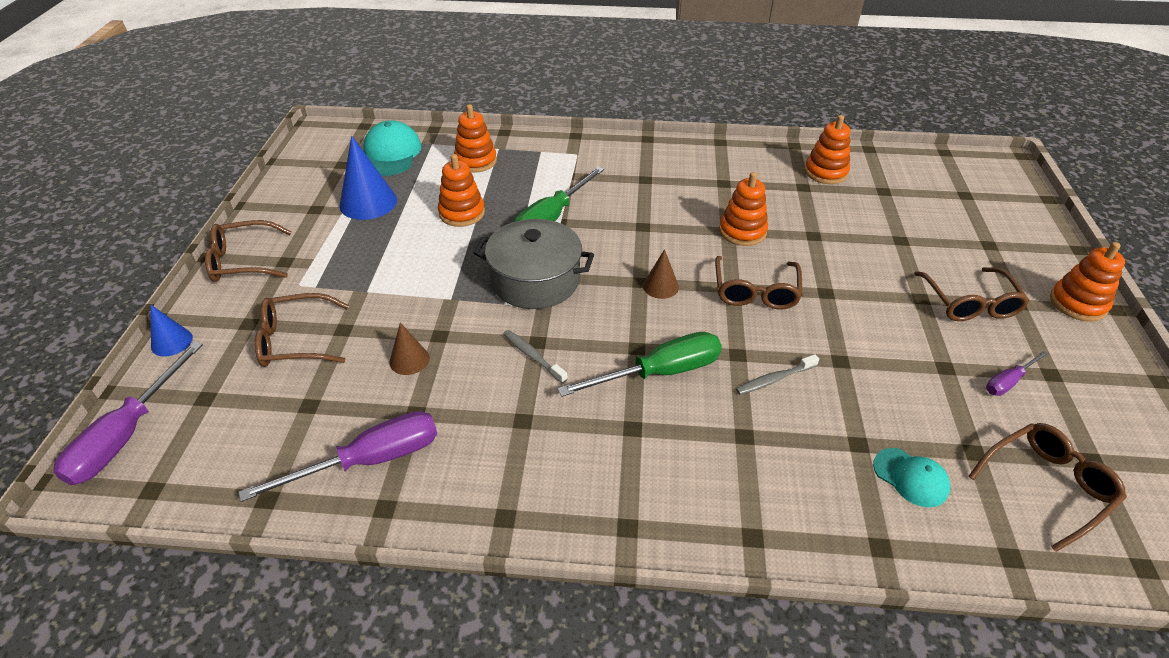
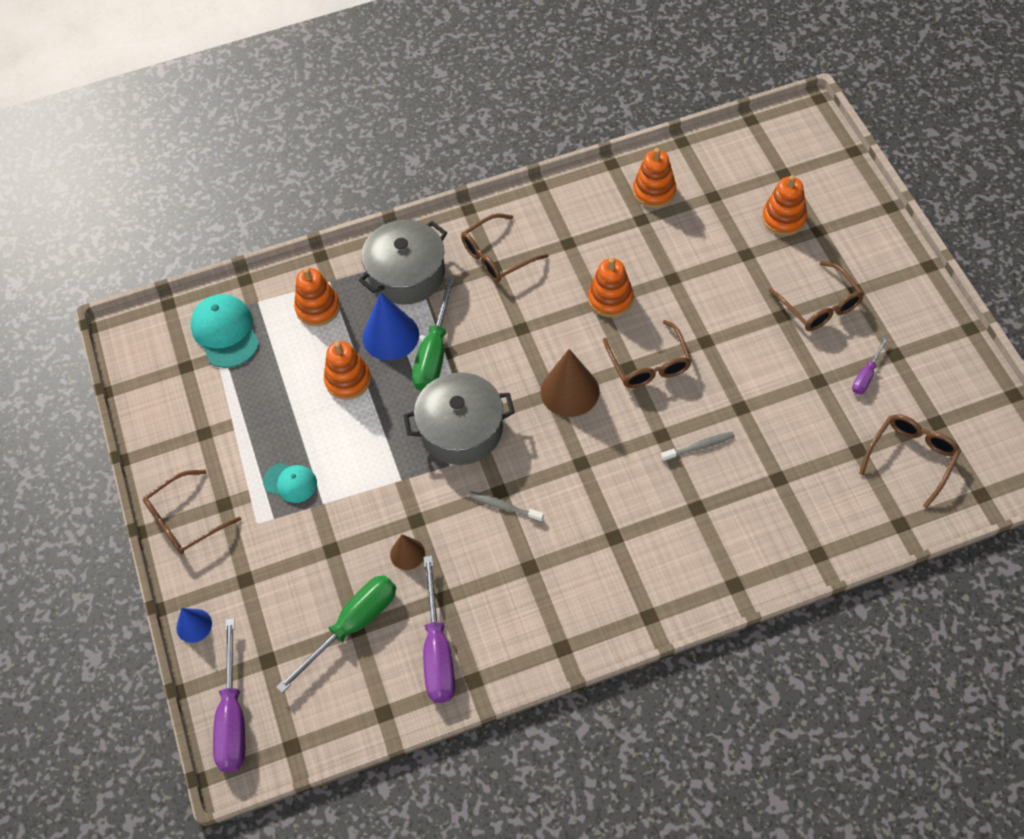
camera: 20 degrees left, 15 degrees up
purple screwdriver [238,411,437,502] -> purple screwdriver turned 135 degrees clockwise [423,556,455,703]
brown glasses [255,293,349,367] -> brown glasses moved to [461,213,549,282]
blue cone [339,136,397,220] -> blue cone moved to [362,292,419,360]
green screwdriver [557,332,722,397] -> green screwdriver moved to [276,575,396,693]
brown cone [643,249,679,299] -> brown cone [541,349,599,417], size x1.79
grey toothbrush [736,354,819,395] -> grey toothbrush turned 150 degrees counterclockwise [661,432,735,462]
turquoise cap [873,448,950,507] -> turquoise cap moved to [263,463,317,503]
orange stacking toy [1050,242,1125,322] -> orange stacking toy moved to [762,175,807,236]
none -> grey pot [359,220,447,305]

